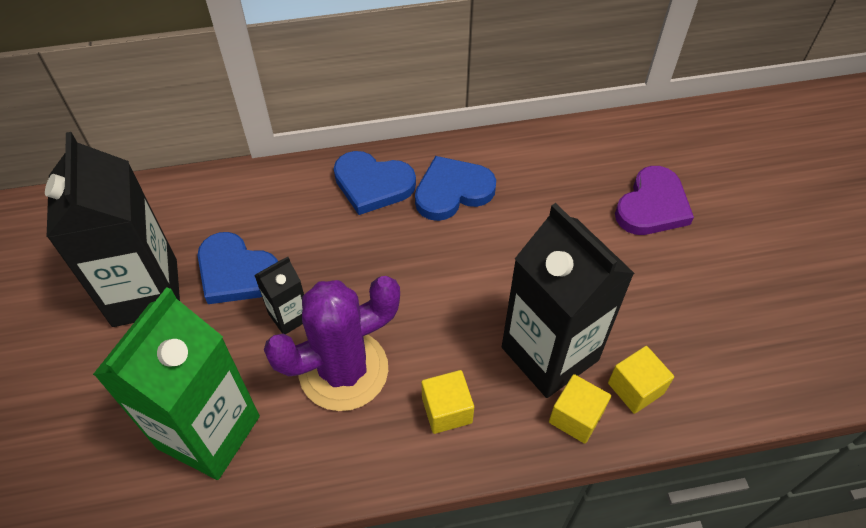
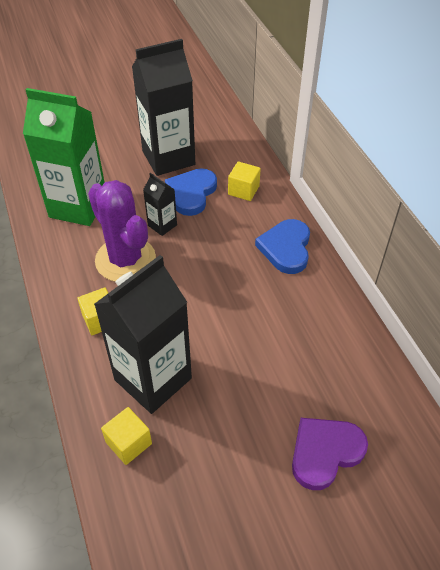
camera: 80 degrees right, 5 degrees down
blue heart [415,156,496,221] -> none
yellow cube [549,374,611,444] -> yellow cube moved to [228,161,261,201]
purple heart [615,166,694,235] -> purple heart turned 120 degrees clockwise [292,418,368,490]

